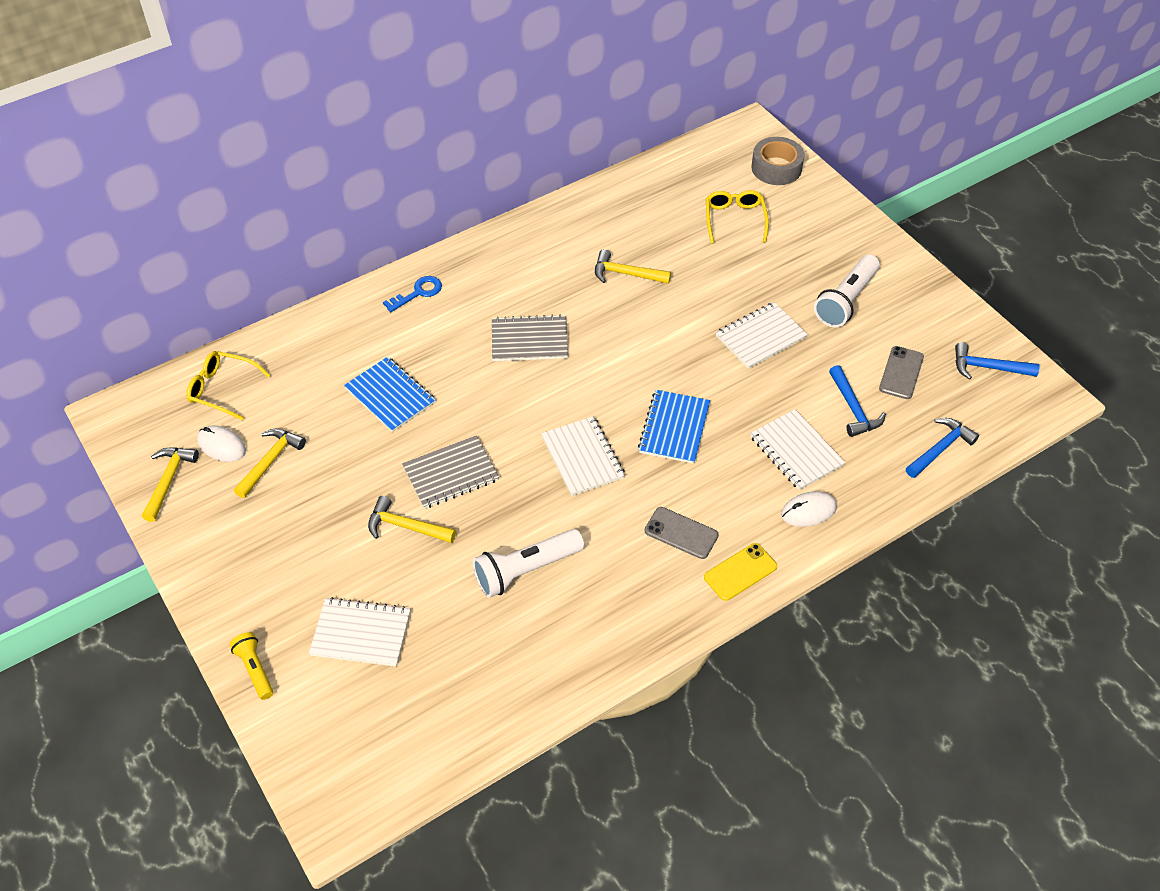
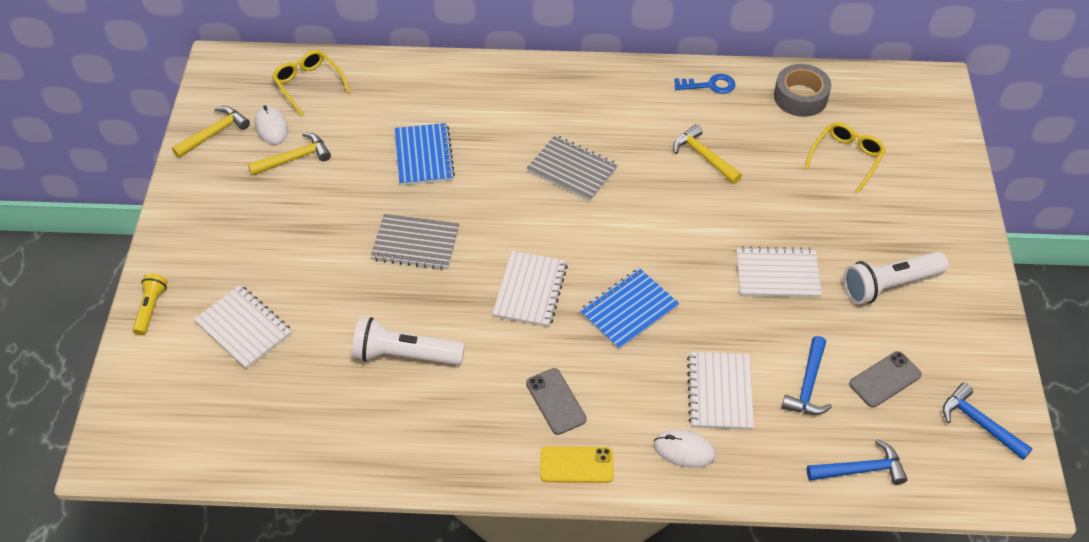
camera: 35 degrees right, 0 degrees up
yellow hammer [368,496,456,543] -> none
blue key [383,276,442,312] -> blue key moved to [674,74,735,94]
grey tape [751,137,804,185] -> grey tape moved to [774,64,831,117]

